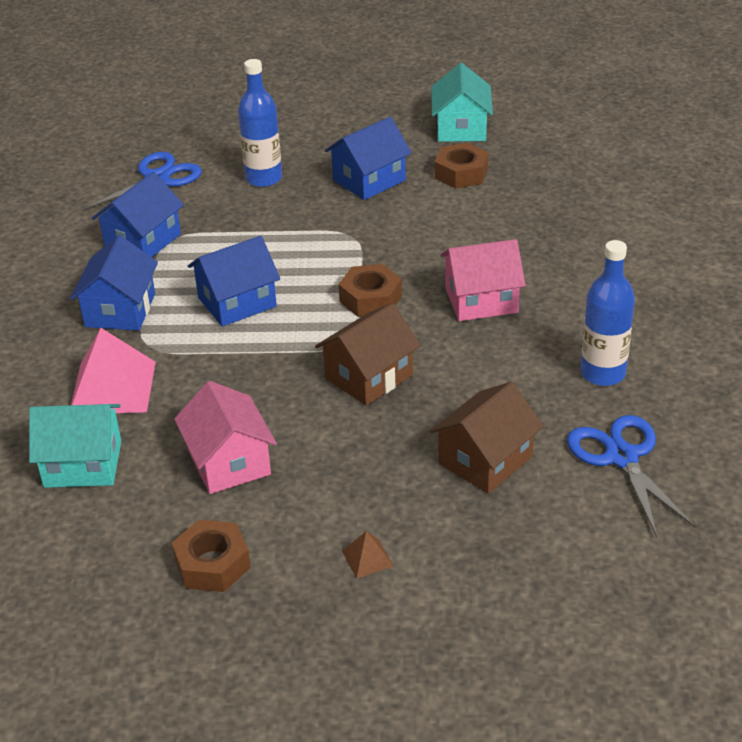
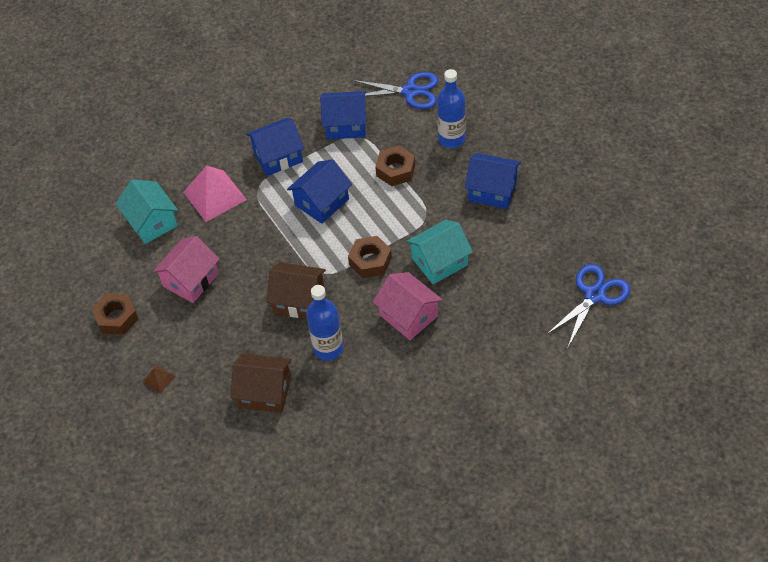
camera: 60 degrees right, 15 degrees up
blue house [188,236,280,327] -> blue house turned 75 degrees counterclockwise [287,159,352,224]
turquoise house [431,63,493,142] -> turquoise house moved to [406,220,473,284]
brown nut [435,143,488,189] -> brown nut moved to [375,146,415,186]
blue scissors [567,415,696,537] -> blue scissors moved to [546,264,631,349]
blue bottle [580,240,635,386] -> blue bottle moved to [306,285,343,361]

